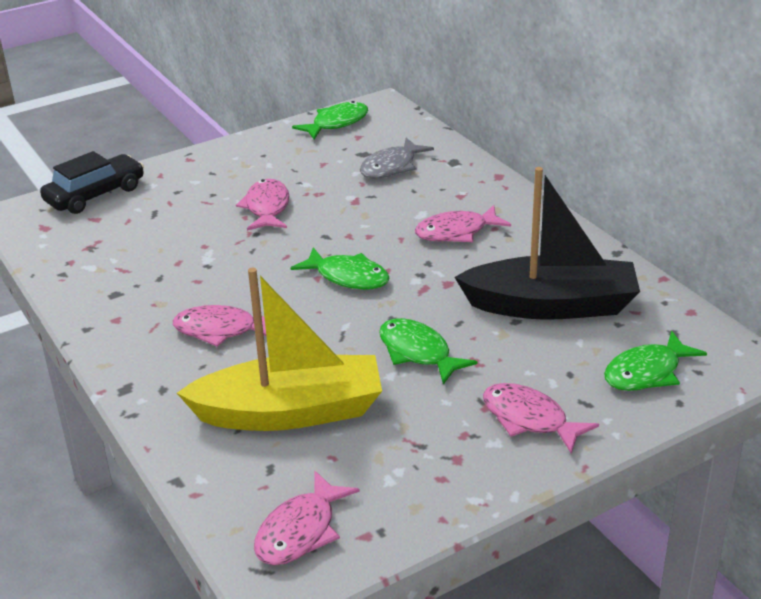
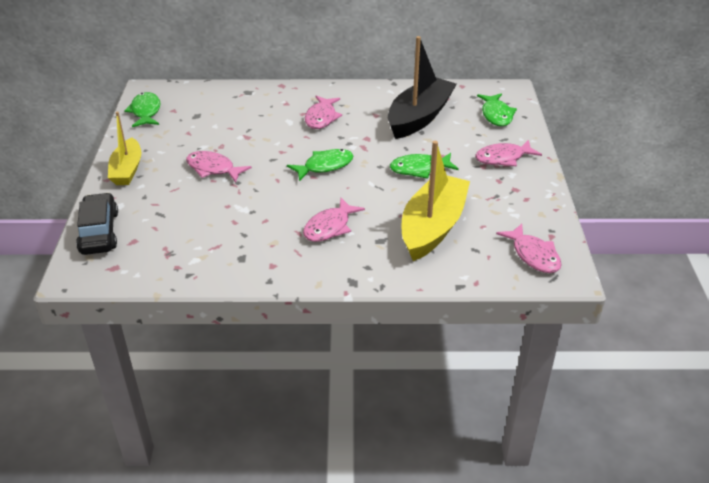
camera: 60 degrees left, 5 degrees up
grey fish [360,138,434,179] -> none
none -> yellow boat [108,111,141,185]

